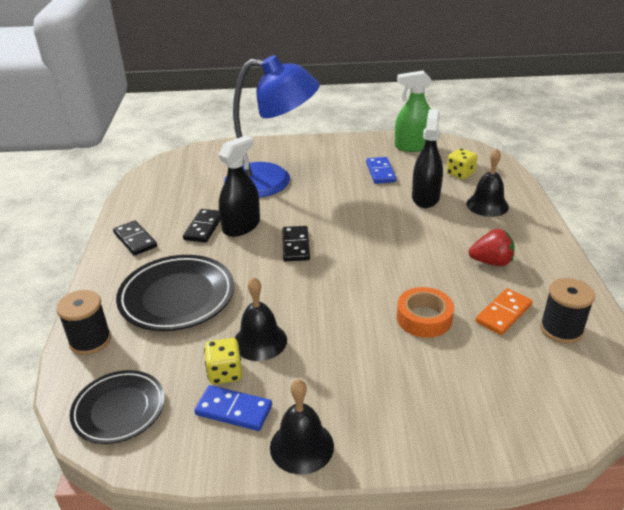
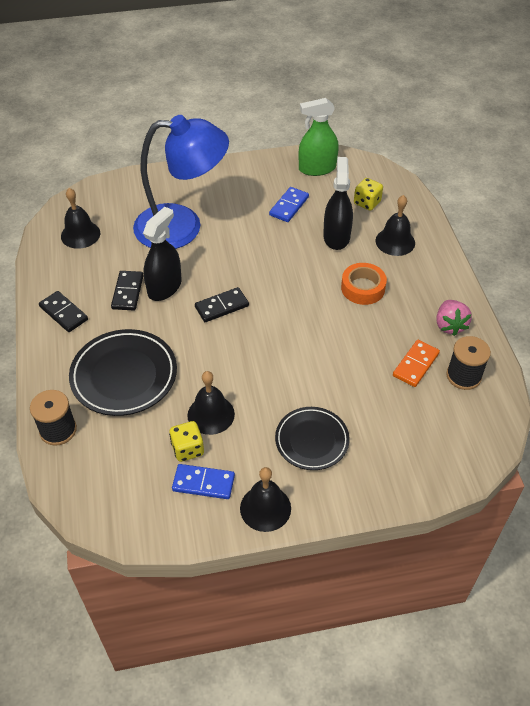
camera: 10 degrees left, 15 degrees up
black plate [70,370,165,444] -> black plate moved to [275,407,350,470]
black domino [282,226,310,261] -> black domino turned 75 degrees clockwise [195,287,249,322]
blue domino [366,157,396,184] -> blue domino turned 45 degrees clockwise [269,187,309,222]
orange tape [397,287,454,338] -> orange tape moved to [341,263,387,305]
red strawberry [469,229,515,266] -> none
none -> black bell [61,188,100,249]
none -> pink strawberry [436,300,472,336]

